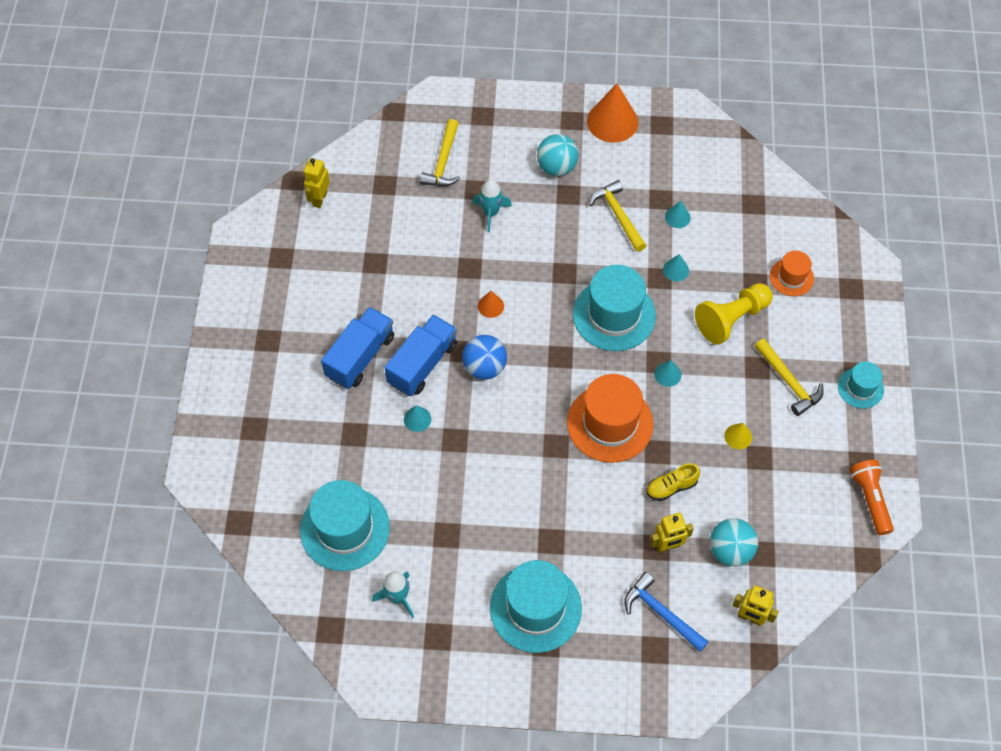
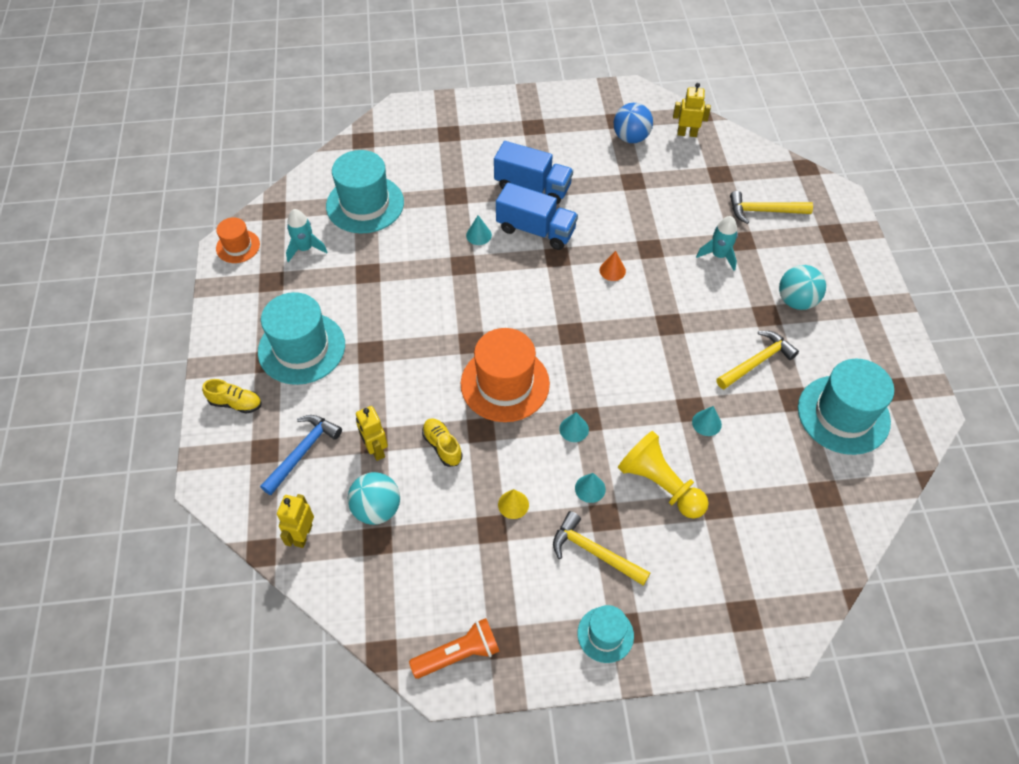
camera: 80 degrees right, 5 degrees down
blue ball [462,335,507,380] -> blue ball moved to [614,103,653,143]
turquoise hat [573,265,656,351] -> turquoise hat moved to [798,359,894,455]
orange cone [587,84,638,143] -> none
turquoise cone [665,201,691,228] -> turquoise cone moved to [575,473,606,503]
yellow hammer [755,338,823,416] -> yellow hammer turned 75 degrees clockwise [553,511,650,586]
orange hat [770,251,814,296] -> orange hat moved to [216,217,260,263]
none -> yellow shoe [202,379,262,414]

